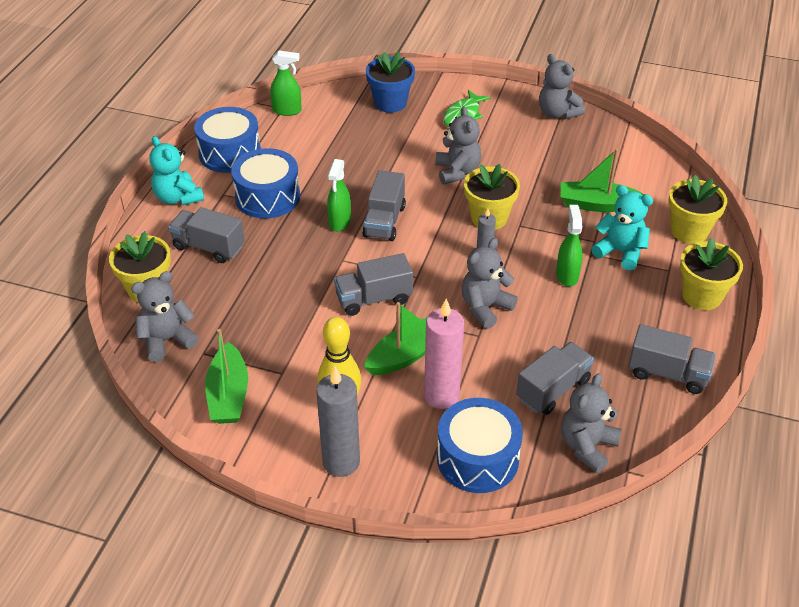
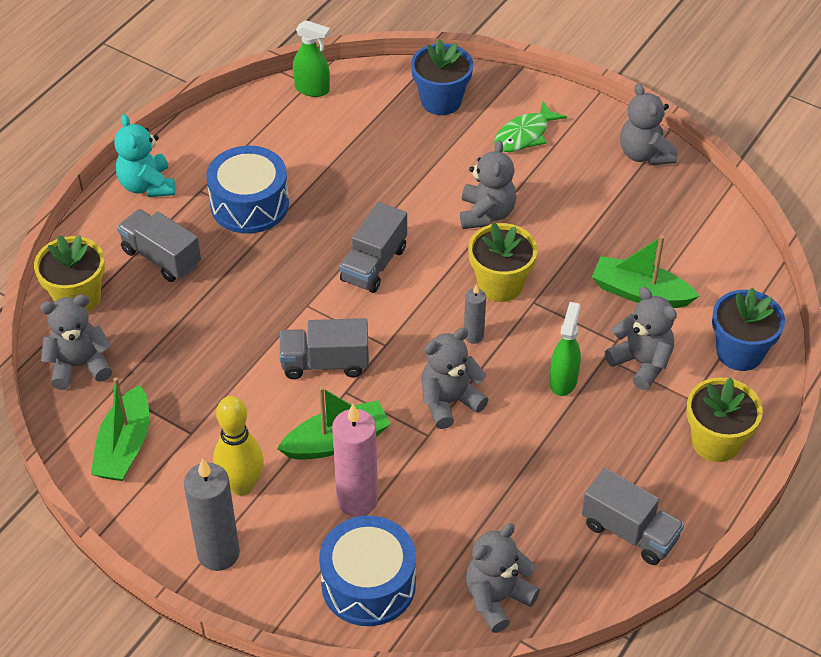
camera: 15 degrees right, 5 degrees up
blue drum [194,107,261,173] -> none
green spray bottle [327,159,351,231] -> none
grey truck [516,342,594,415] -> none
turquoise teddy bear [591,185,653,270] -> grey teddy bear [605,287,677,390]
yellow flower pot [668,175,727,244] -> blue flower pot [712,287,785,371]

